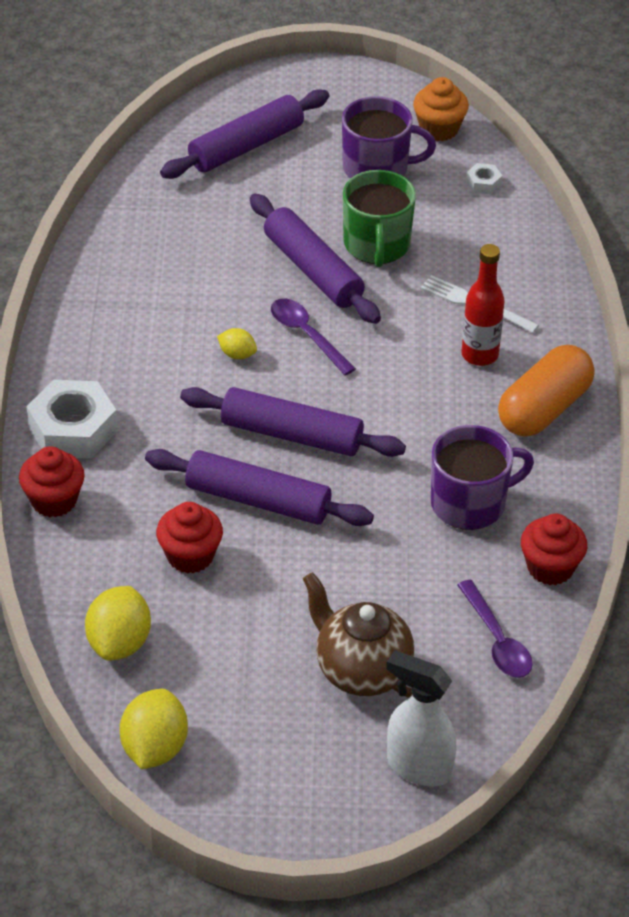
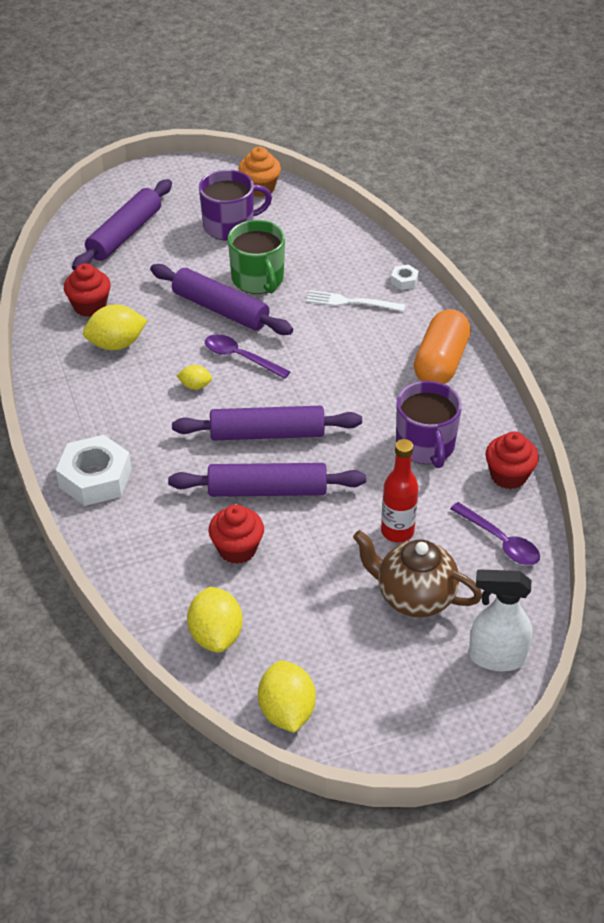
camera: 20 degrees left, 0 degrees up
red cupcake [19,446,85,518] -> red cupcake moved to [64,263,111,317]
purple mug [431,425,534,530] -> purple mug turned 120 degrees clockwise [396,381,462,468]
red bottle [461,244,504,366] -> red bottle moved to [381,439,418,542]
white nut [466,163,502,194] -> white nut moved to [391,264,419,290]
none -> yellow lemon [83,305,147,350]

